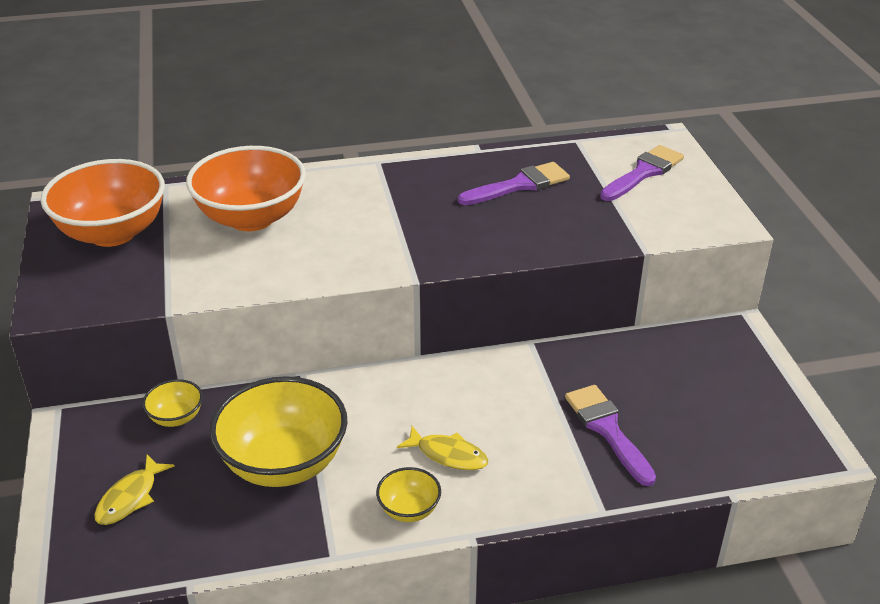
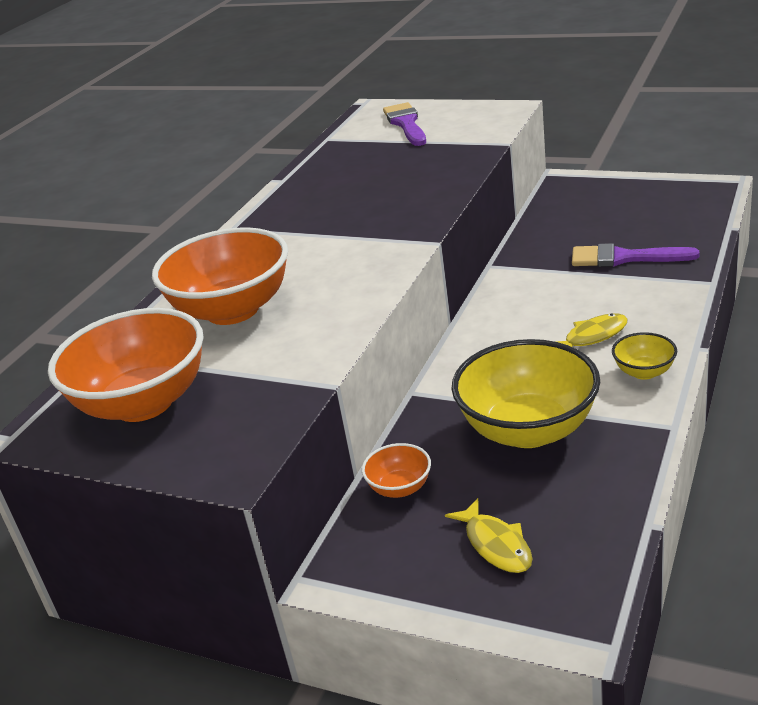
camera: 50 degrees left, 5 degrees down
yellow bowl [142,379,203,427] -> orange bowl [362,443,431,498]
purple brush [458,162,570,205] -> none

